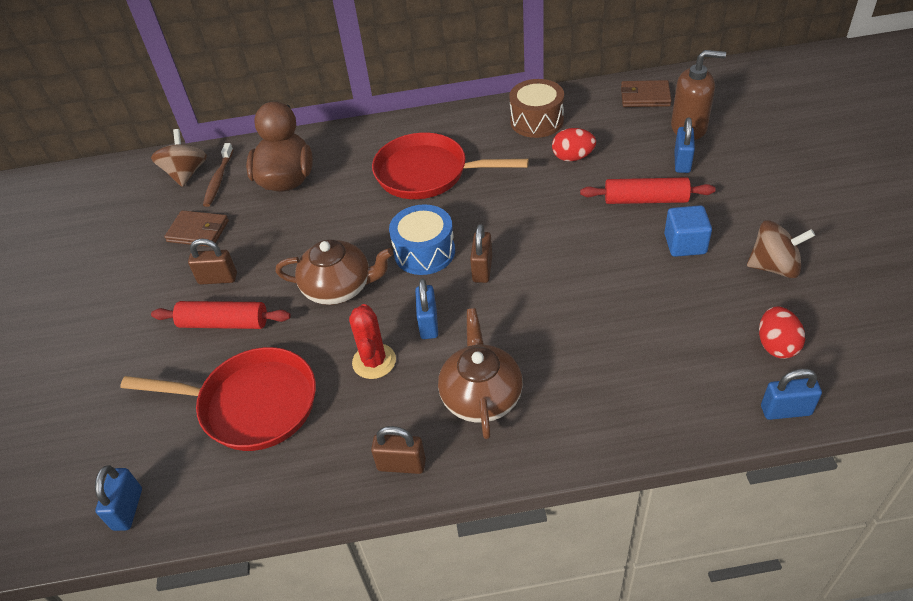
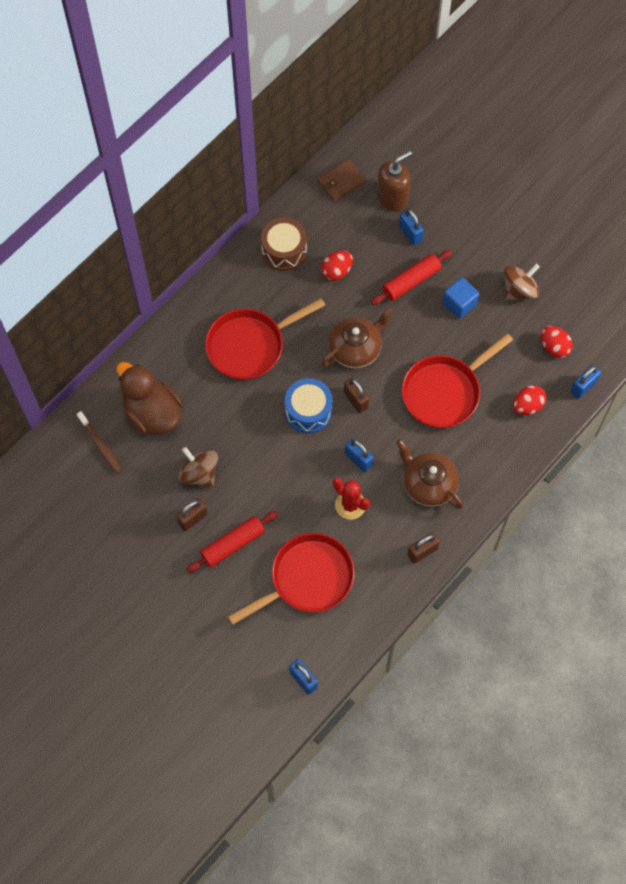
camera: 45 degrees left, 20 degrees up
brown spinning top [151,129,207,187] -> brown spinning top moved to [178,447,218,487]
brown wallet [164,210,229,247] -> none
brown teapot [276,239,393,305] -> brown teapot moved to [322,307,394,368]
none -> red pan [402,333,513,428]
none -> red egg [513,385,546,415]

